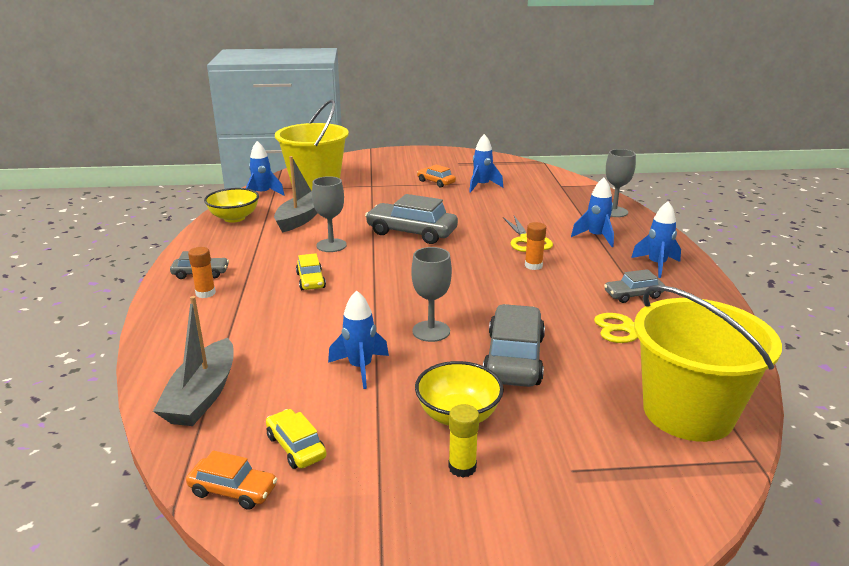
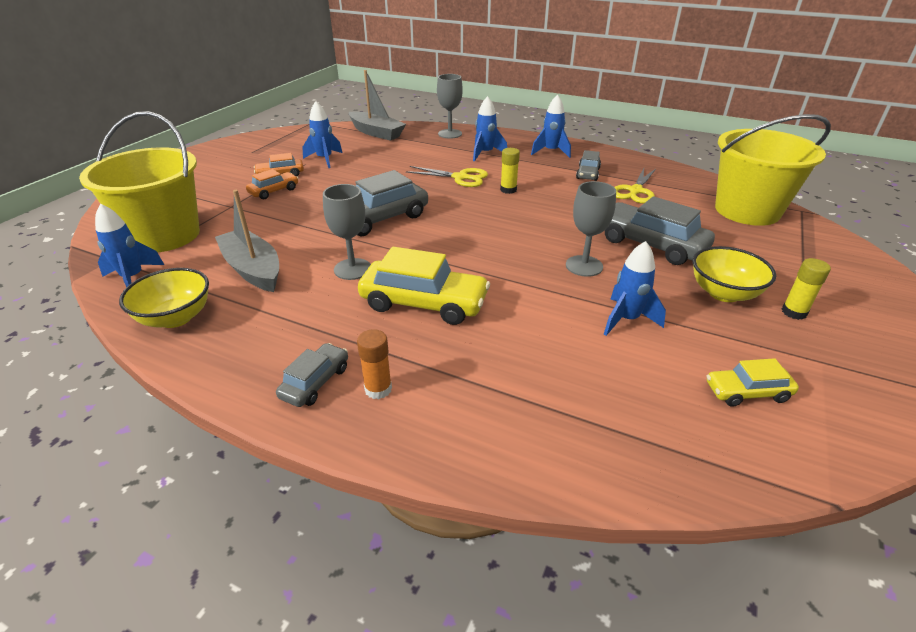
camera: 60 degrees left, 10 degrees up
grey boat [153,296,234,426] -> grey boat moved to [349,70,406,141]
orange car [186,450,277,510] -> orange car moved to [246,169,298,199]
yellow car [296,253,326,290] -> yellow car [358,247,490,325], size x1.84
orange glue stick [525,222,546,270] -> yellow glue stick [500,148,520,194]

